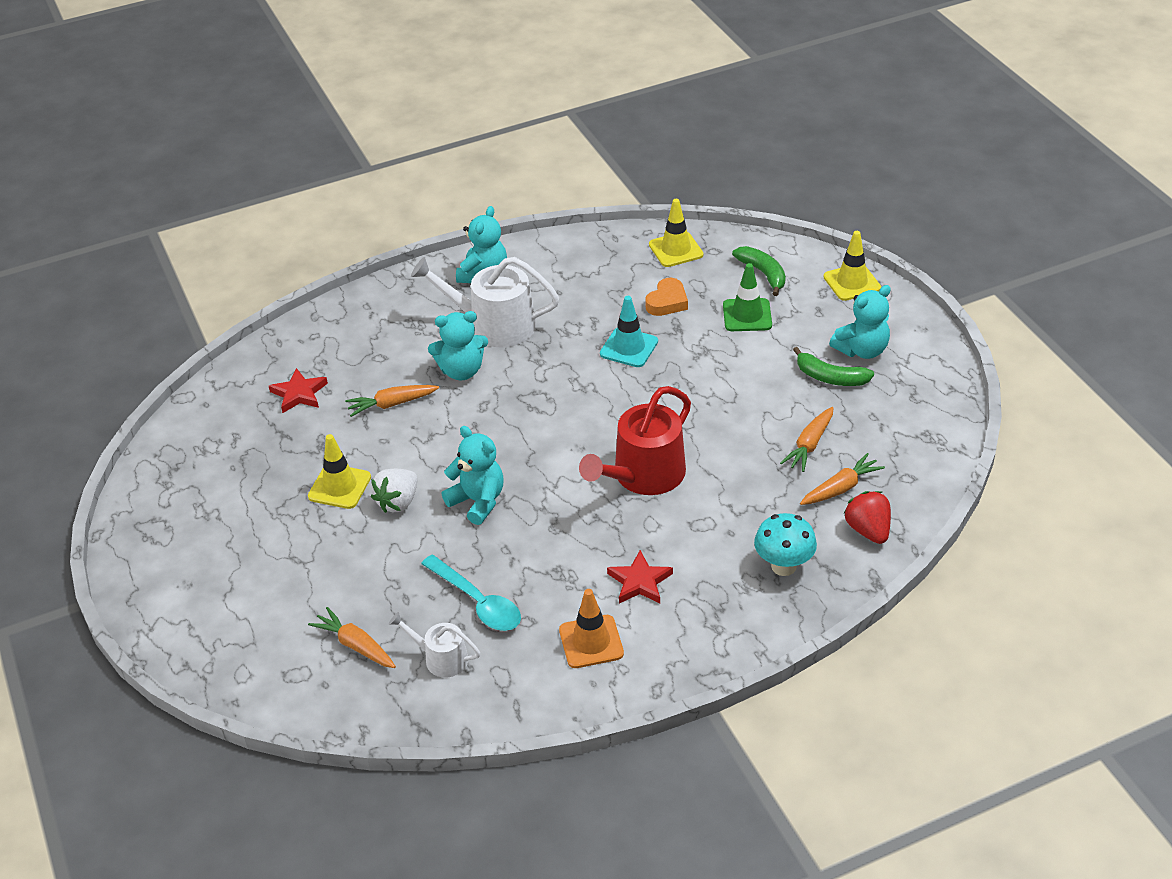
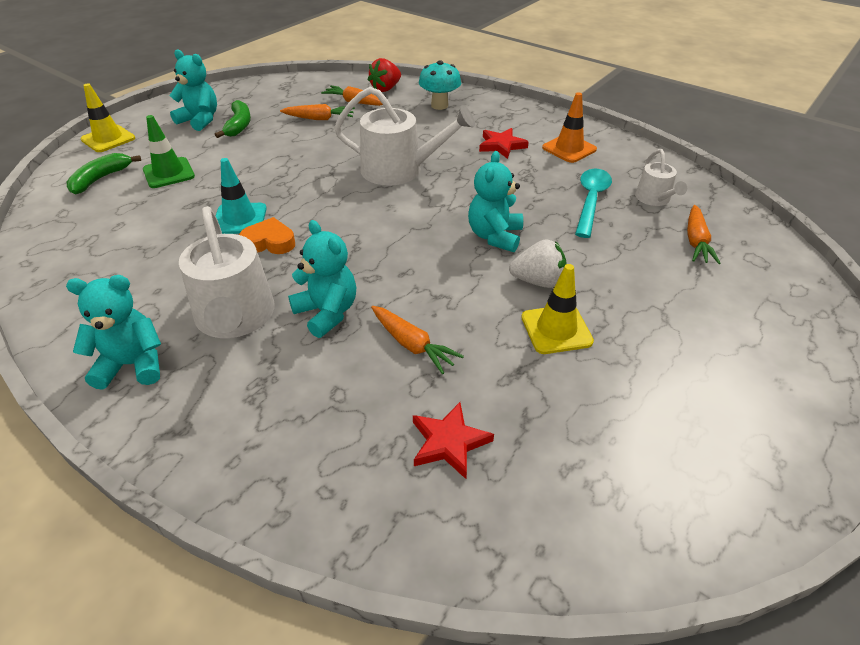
camera: 120 degrees left, 0 degrees up
red watering can [579,386,691,495] -> white watering can [334,87,475,186]
orange heart [645,278,688,316] -> orange heart moved to [239,217,295,254]
yellow traffic cone [649,199,703,267] -> none

